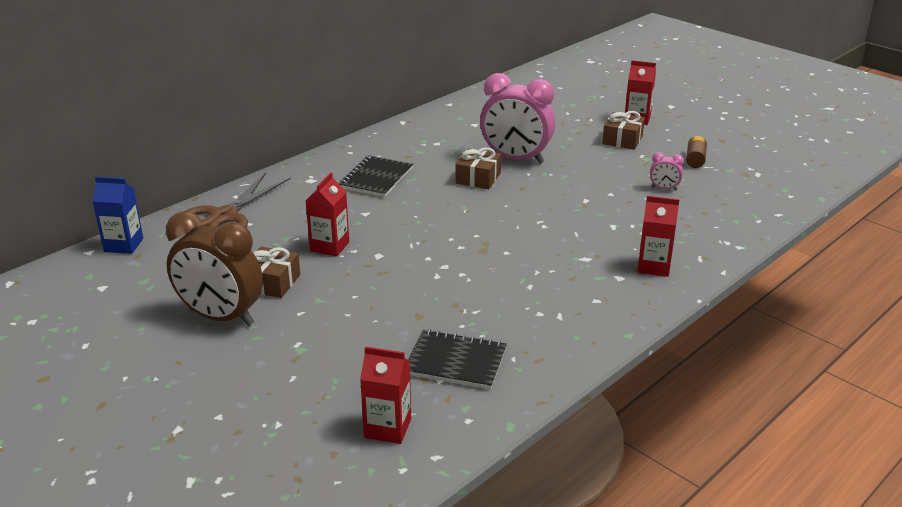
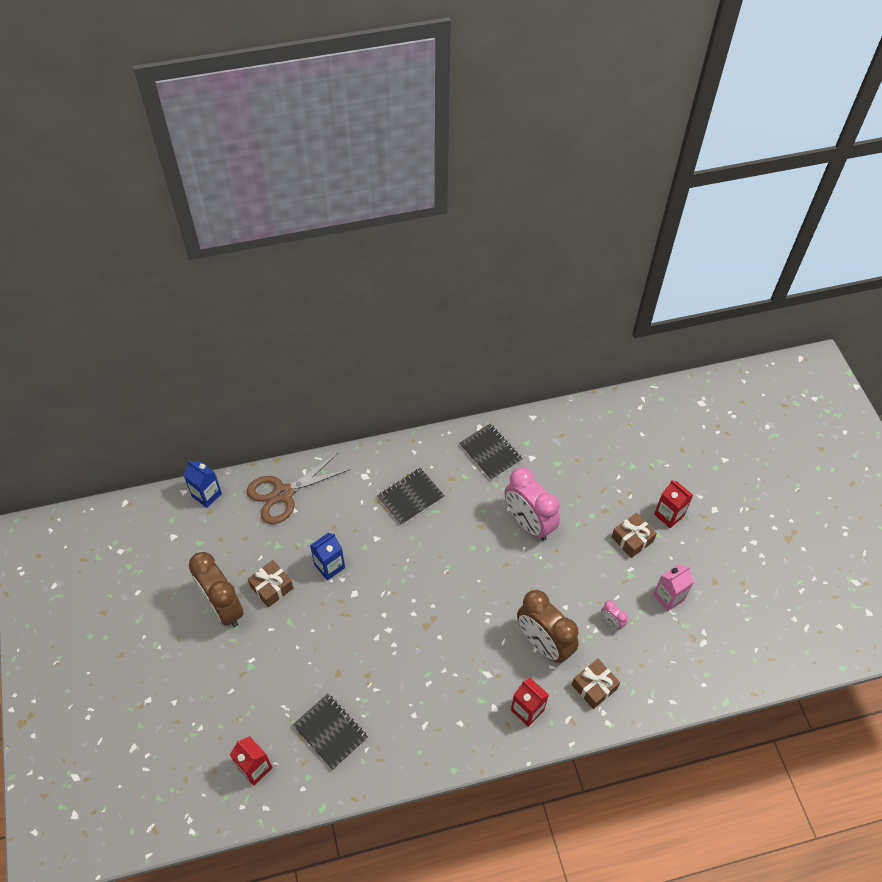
camera: 30 degrees right, 25 degrees up
red carton [306,173,349,257] -> blue carton [310,532,345,580]
brown gift [455,147,501,189] -> brown gift moved to [572,659,620,709]
brown battery [686,136,707,168] -> pink carton [653,564,694,612]
none -> black notebook [459,424,522,481]
none -> brown clock [517,590,579,663]

